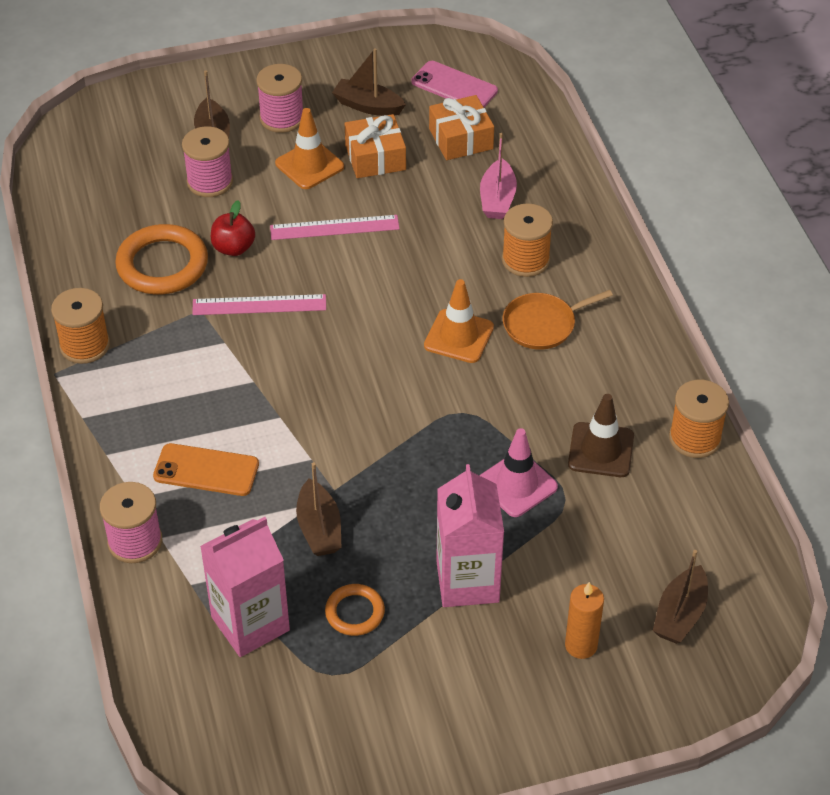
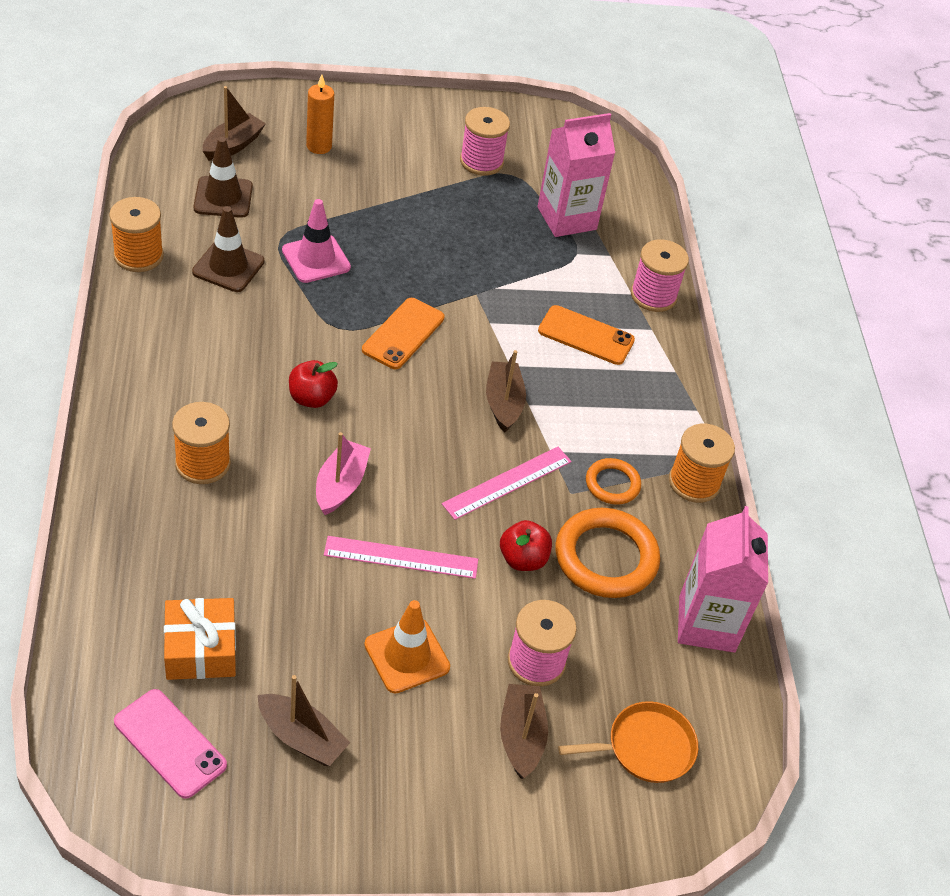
camera: 175 degrees left, 0 degrees up
pink ruler [192,294,326,315] -> pink ruler turned 45 degrees counterclockwise [442,447,572,520]
pink spool [256,64,303,133] -> pink spool moved to [460,107,510,176]
brown boat [296,462,342,556] -> brown boat moved to [486,350,526,433]
orange ring [325,584,385,636] -> orange ring moved to [586,458,641,505]
orange gift [345,114,406,178] -> none
orange traffic cone [424,279,494,363] -> red apple [289,360,338,408]
pink carton [436,464,504,607] -> pink carton moved to [678,506,768,653]
pink boat [480,133,517,219] -> pink boat moved to [316,432,371,515]
orange pan [503,290,613,350] -> orange pan moved to [558,701,698,783]
none -> brown traffic cone [194,137,253,218]
none -> orange phone [362,298,445,369]

